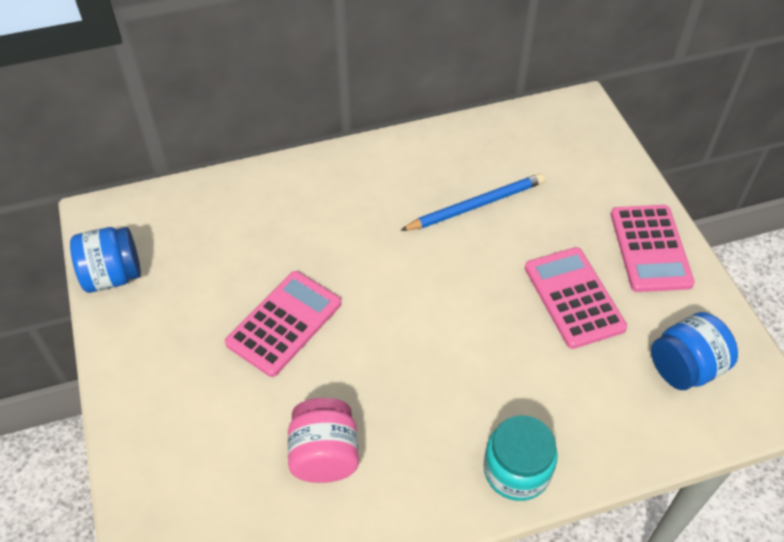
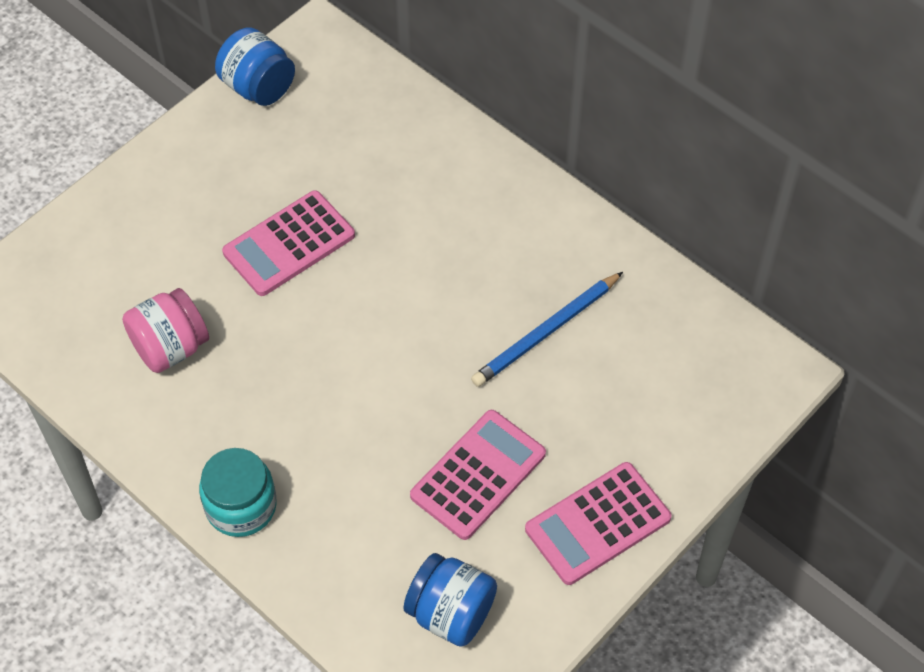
camera: 60 degrees right, 5 degrees up
pink calculator [225,271,341,377] -> pink calculator turned 135 degrees clockwise [222,190,355,296]
blue pencil [400,173,545,231] -> blue pencil turned 105 degrees clockwise [471,272,623,387]

